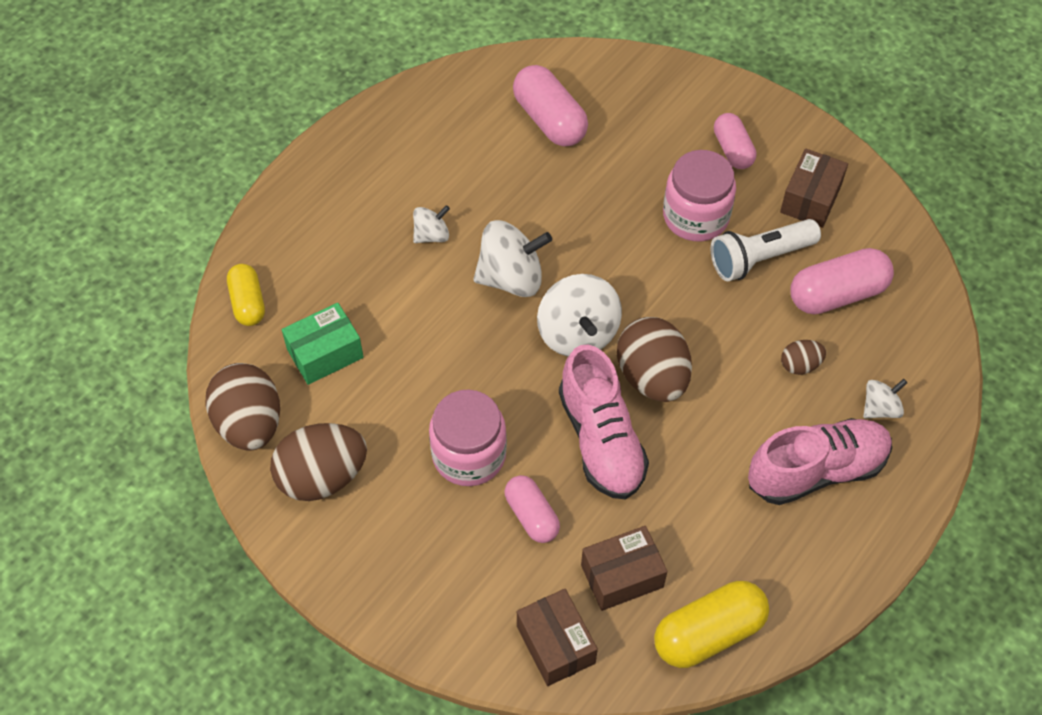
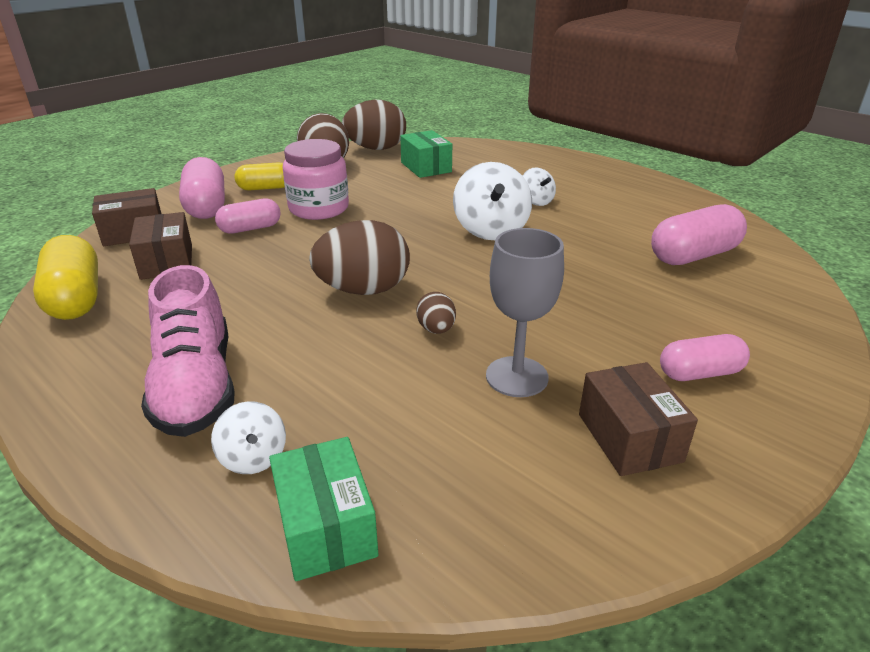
camera: 95 degrees right, 25 degrees down
yellow capsule [227,264,265,326] -> yellow capsule moved to [235,162,285,191]
white spinning top [537,274,622,357] -> none
pink shoe [559,345,649,499] -> none
pink jar [663,150,736,241] -> none
white flashlight [711,219,821,281] -> grey goblet [486,228,564,397]
brown box [780,149,848,228] -> brown box turned 45 degrees clockwise [579,362,698,476]
brown egg [781,340,826,375] -> brown egg moved to [416,292,456,334]
pink capsule [790,248,894,315] -> pink capsule moved to [179,157,225,219]
none -> green box [269,437,379,581]

